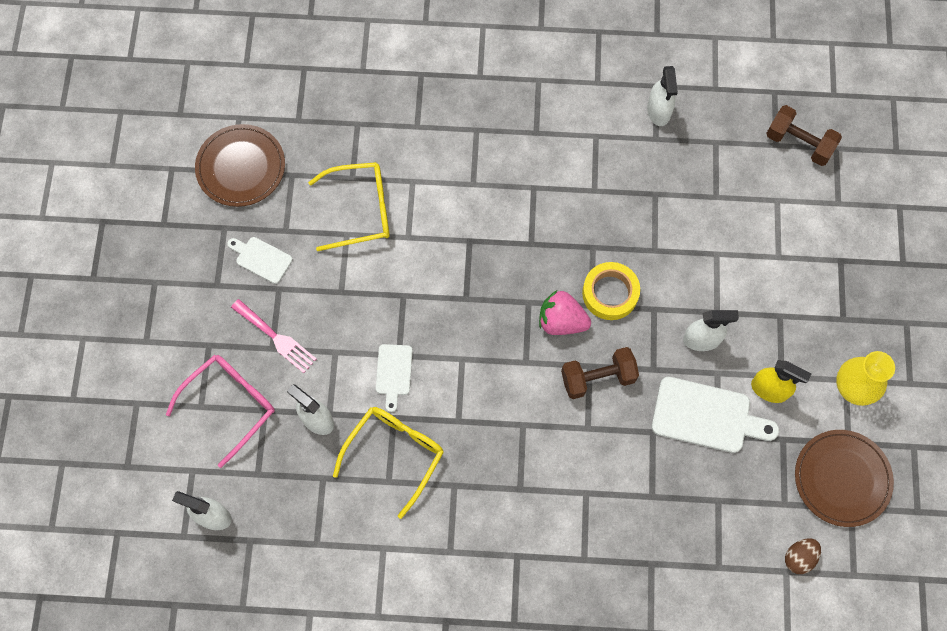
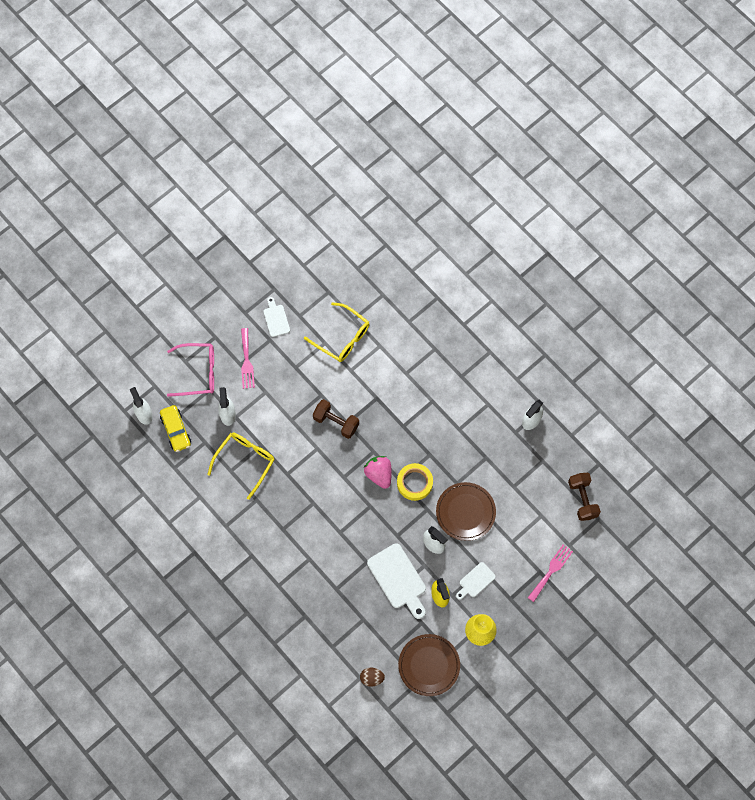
camera: 45 degrees right, 0 degrees up
brown plate [195,124,285,207] -> brown plate moved to [436,482,496,541]
yellow glasses [333,407,444,519] -> yellow glasses turned 45 degrees counterclockwise [208,433,275,500]
white cutting board [376,344,413,412] -> white cutting board moved to [456,562,496,600]
brown dumbbell [561,347,639,399] -> brown dumbbell moved to [313,399,359,439]
none -> yellow car [160,405,191,452]
none -> pink fork [528,545,573,602]

